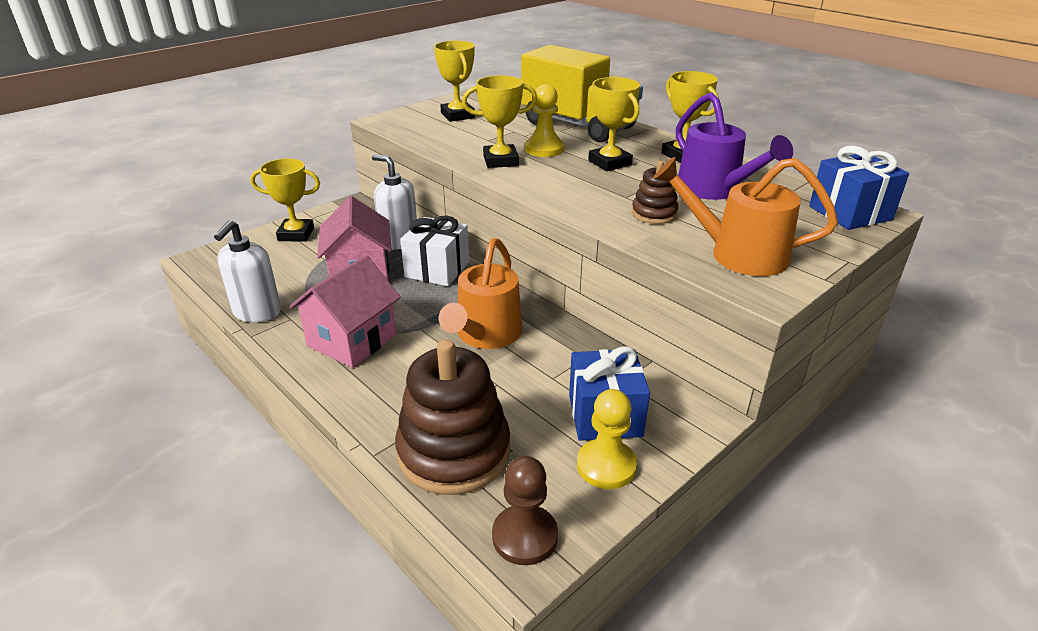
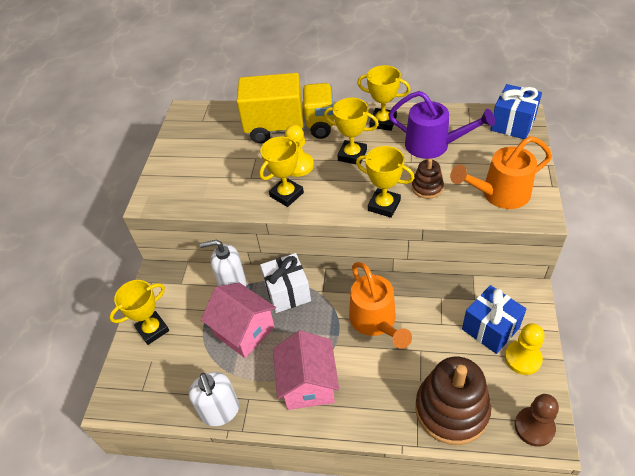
camera: 35 degrees left, 15 degrees up
yellow trophy [434,41,475,122] -> yellow trophy moved to [356,146,415,218]

